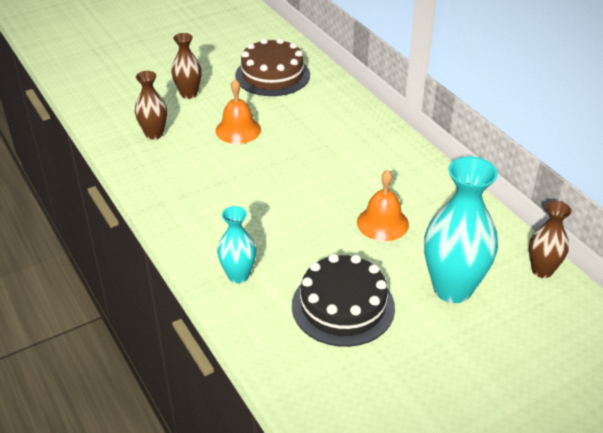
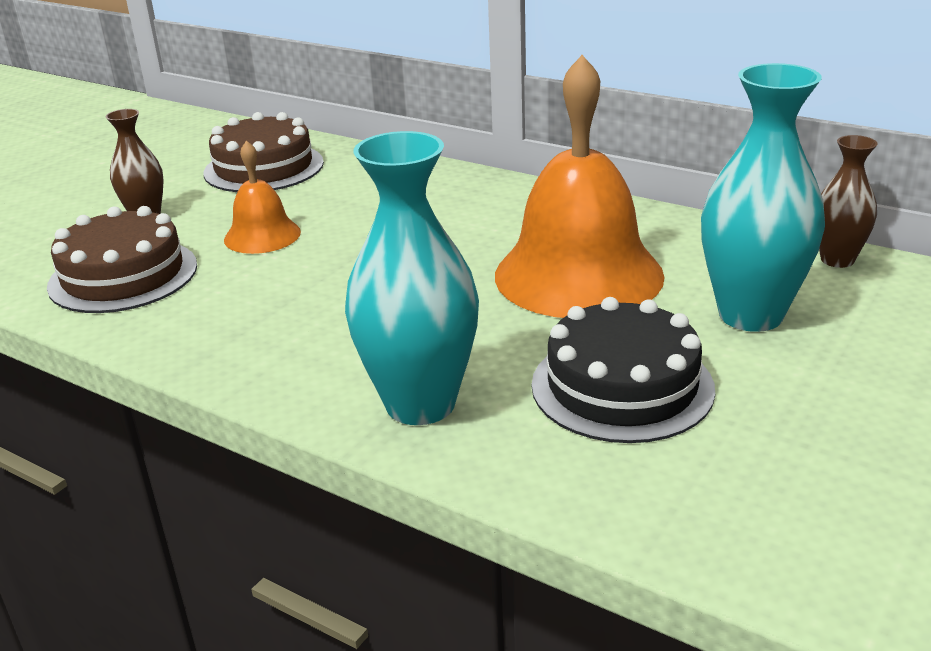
camera: 25 degrees left, 10 degrees down
brown vase [135,71,167,140] -> brown cake [47,206,197,313]
turquoise vase [217,206,256,283] -> turquoise vase [345,131,479,425], size x1.80
orange bell [357,170,409,241] -> orange bell [495,55,665,318], size x1.99

